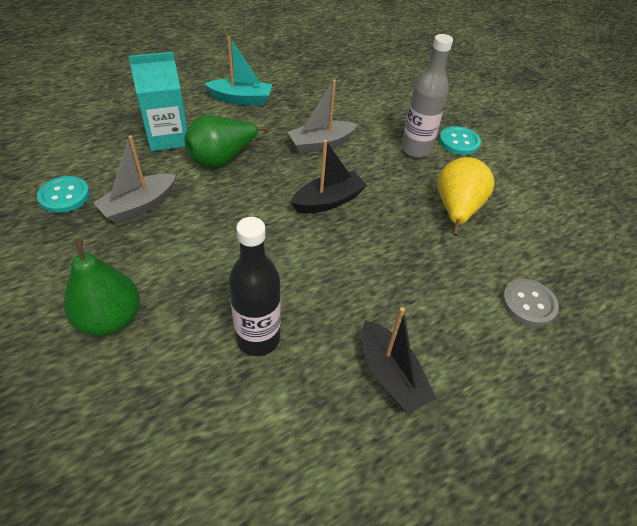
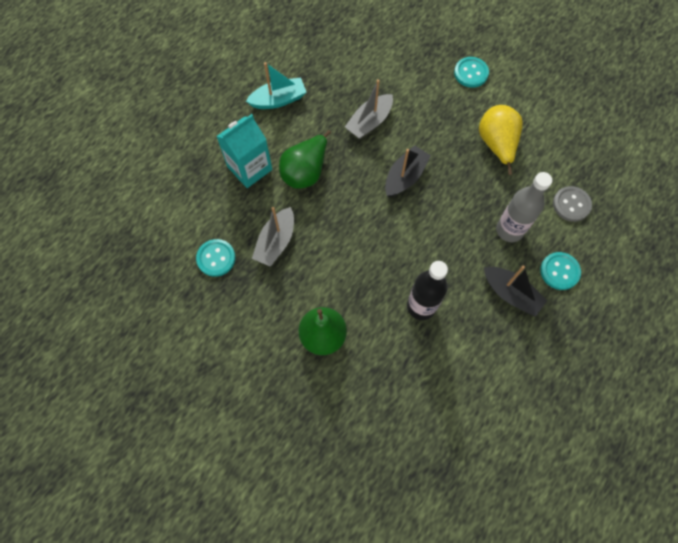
camera: 20 degrees left, 20 degrees up
grey bottle [401,34,453,158] -> grey bottle moved to [496,172,552,242]
none -> turquoise button [540,252,581,290]

